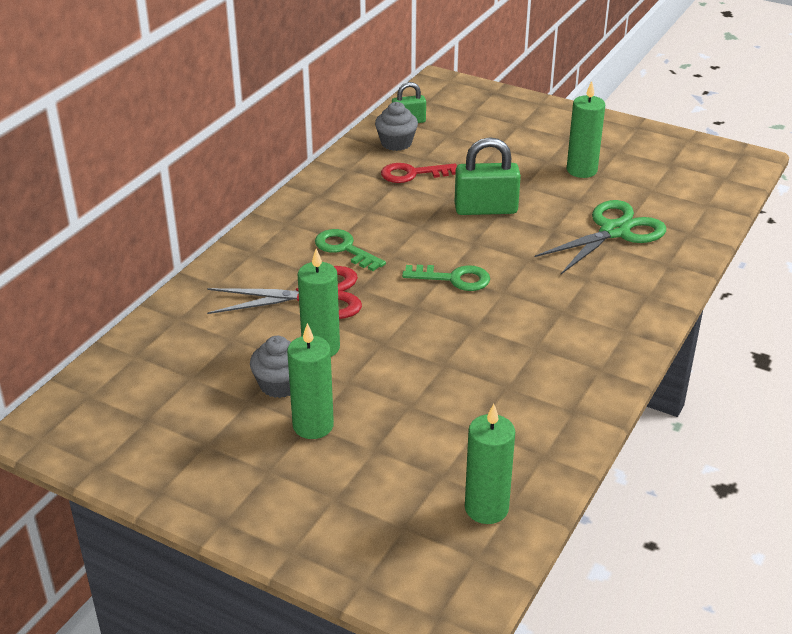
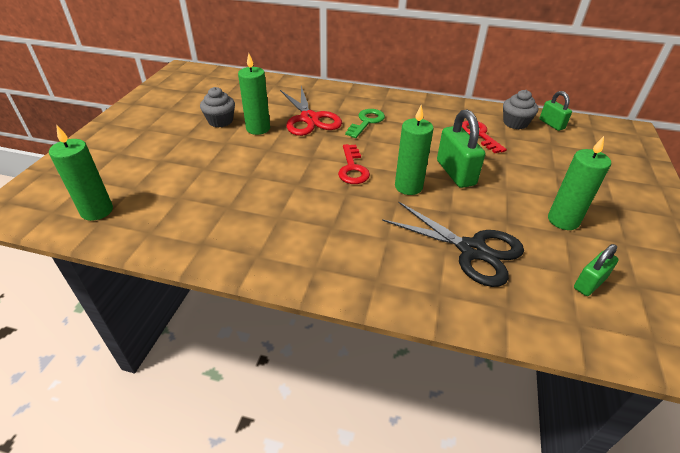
camera: 75 degrees right, 5 degrees up
green candle [287,323,334,439] -> green candle moved to [395,105,434,195]
green key [402,265,490,291] -> red key [338,144,370,184]
green scissors [535,200,666,274] -> black scissors [382,201,524,287]
none -> green padlock [574,244,619,296]

